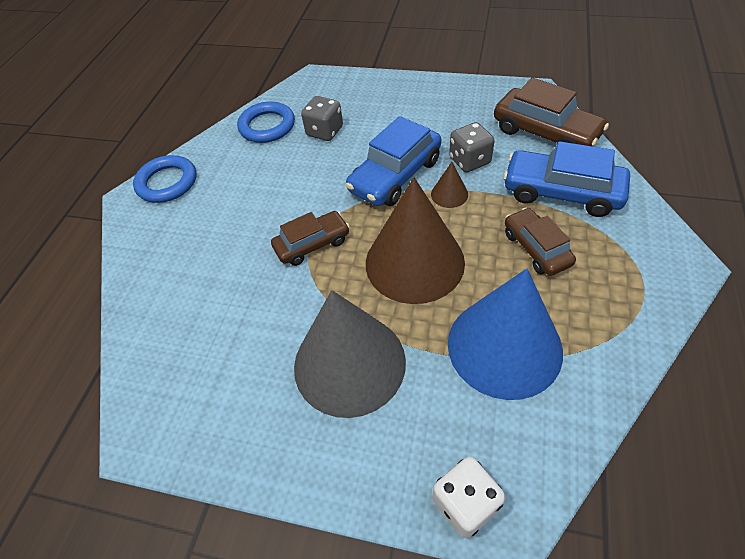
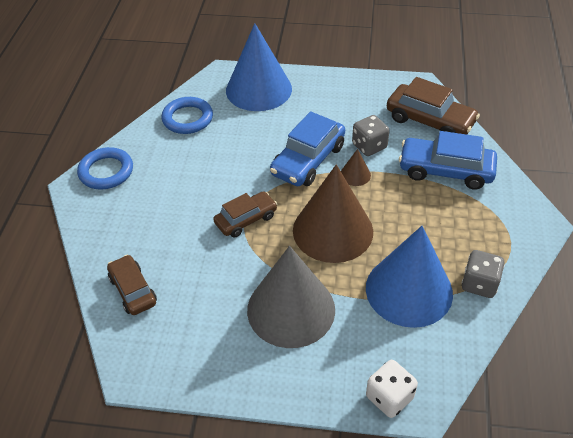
camera: 10 degrees left, 5 degrees down
grey dice [301,96,343,141] -> grey dice moved to [462,250,505,298]
brown car [505,208,576,276] -> brown car moved to [107,255,157,315]
none -> blue cone [226,23,292,111]

